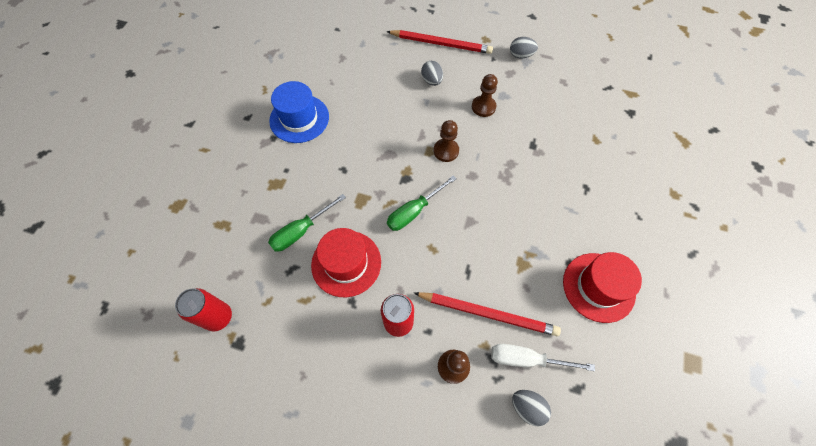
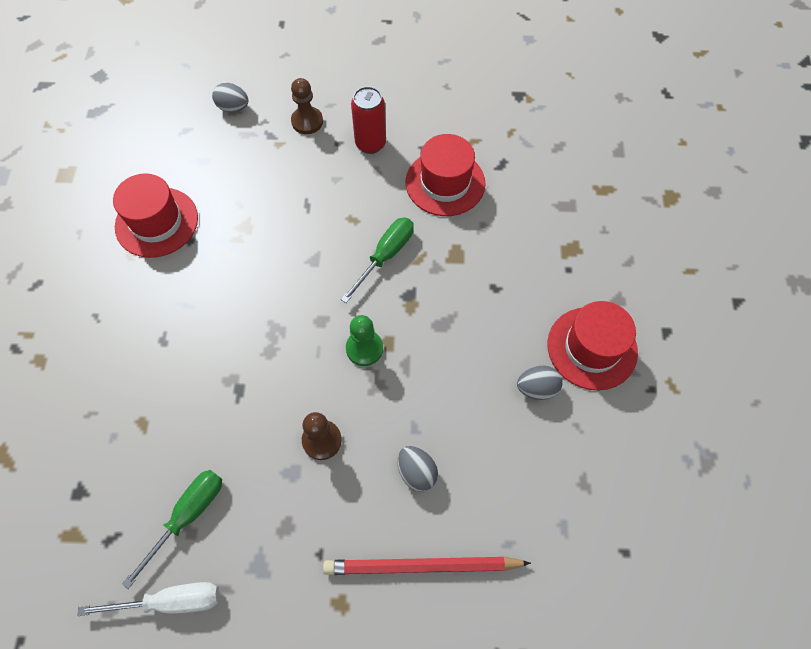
camera: 165 degrees right, 0 degrees up
red can [175,288,232,332] -> none
green screwdriver [268,194,346,252] -> green screwdriver moved to [122,470,222,589]
blue hat [269,81,329,143] -> red hat [548,301,638,390]
red pencil [414,292,561,336] -> none
brown pawn [433,120,459,162] -> green pawn [346,315,383,366]
white screwdriver [491,344,595,371] -> white screwdriver moved to [78,582,220,616]
grey egg [510,37,538,58] -> grey egg moved to [517,366,563,400]

